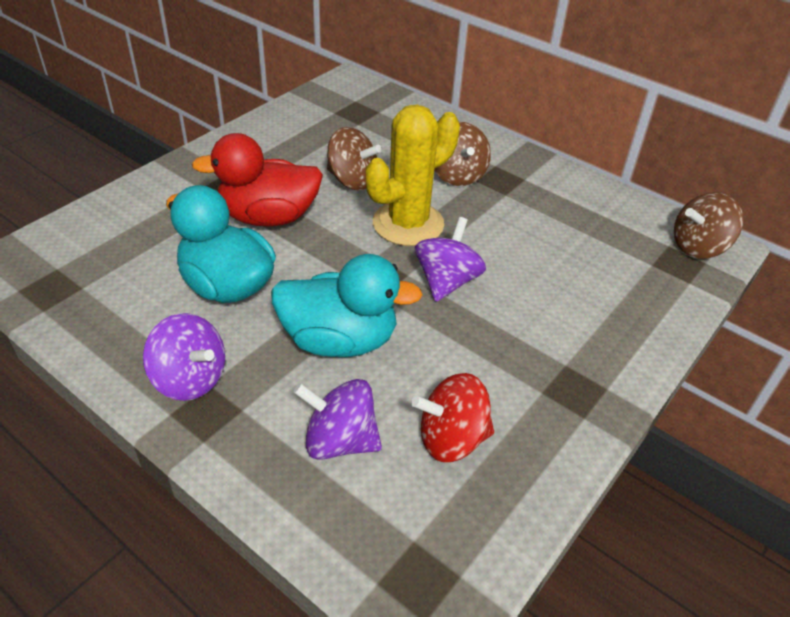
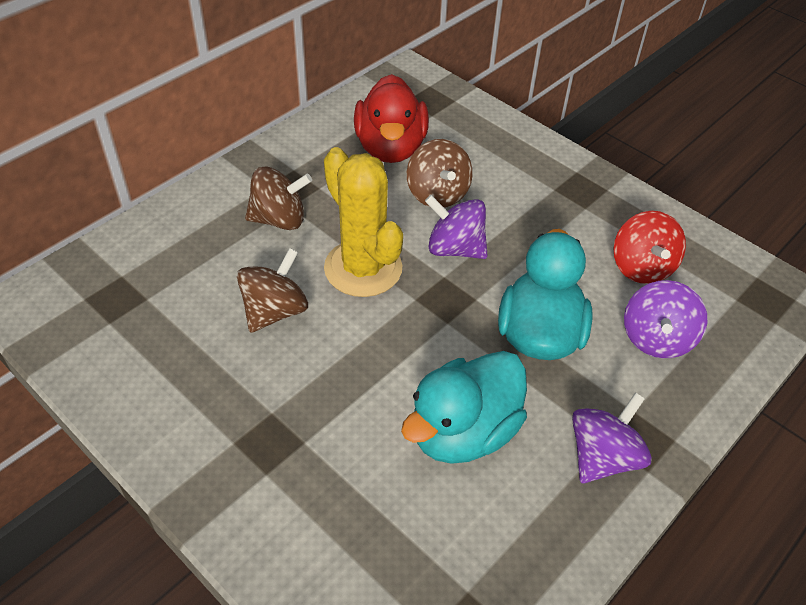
camera: 85 degrees left, 5 degrees up
red duck [192,133,323,226] -> red duck moved to [354,74,429,163]
brown spinning top [674,192,743,259] -> brown spinning top moved to [407,139,473,208]

